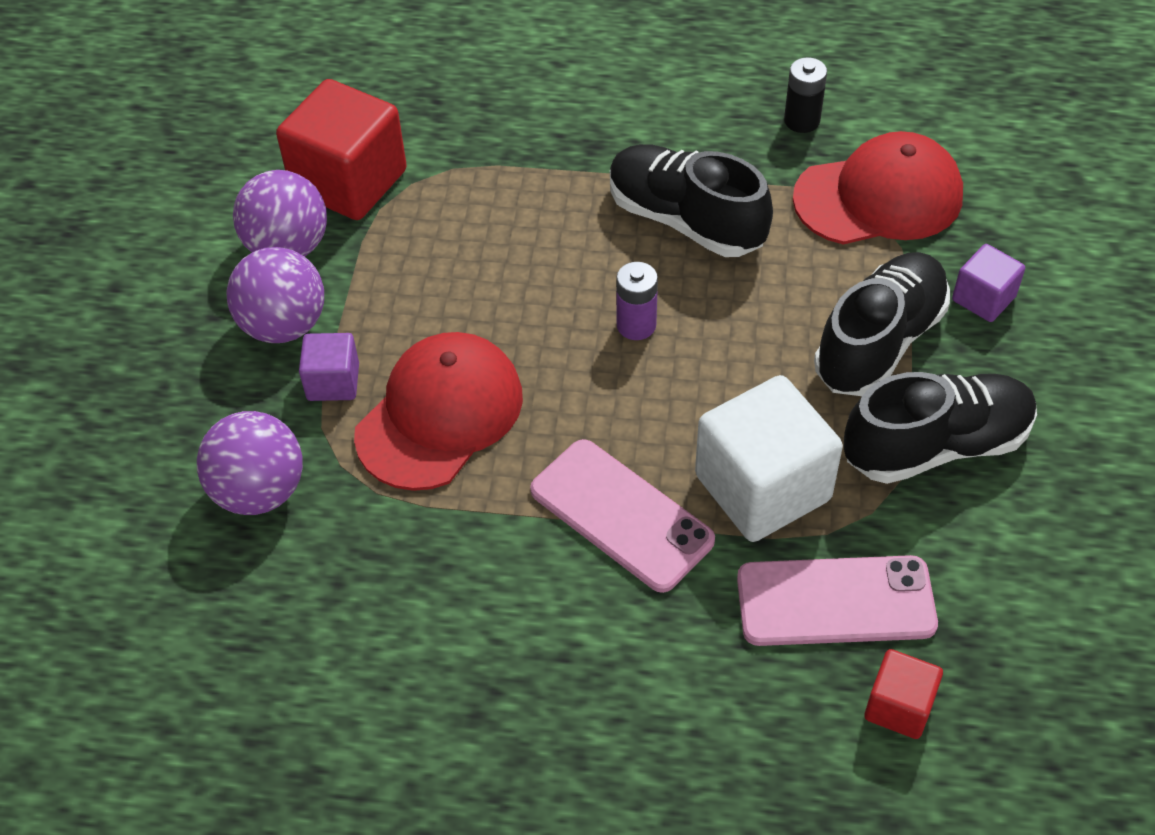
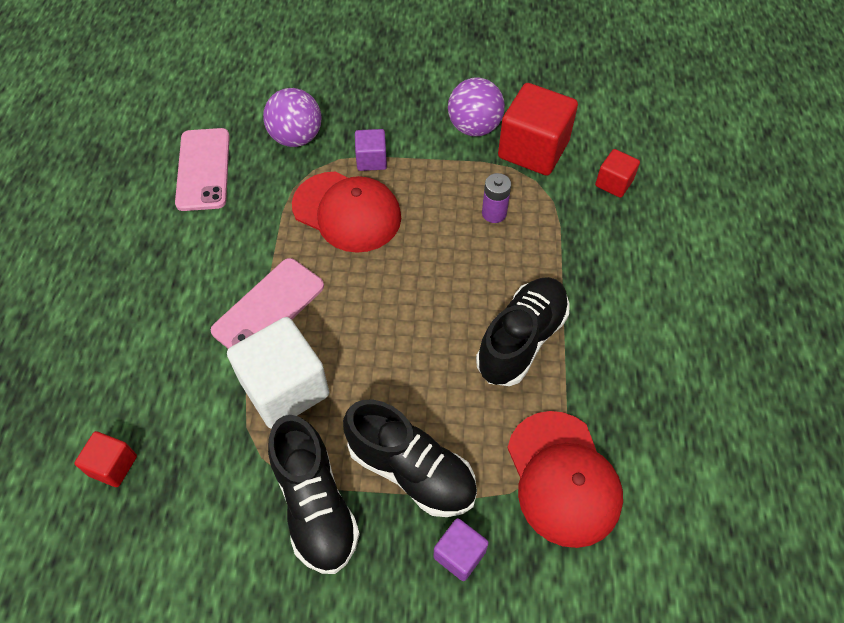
camera: 85 degrees right, 5 degrees up
purple ball [226,247,324,343] -> none
purple battery [616,262,658,340] -> purple battery moved to [482,173,511,223]
pink phone [737,555,938,646] -> pink phone moved to [175,128,230,211]
black battery [784,57,827,133] -> none
none -> red cube [595,149,640,198]

